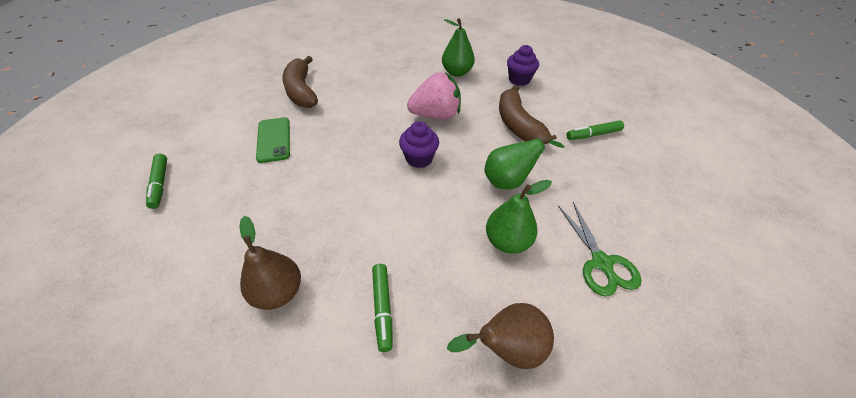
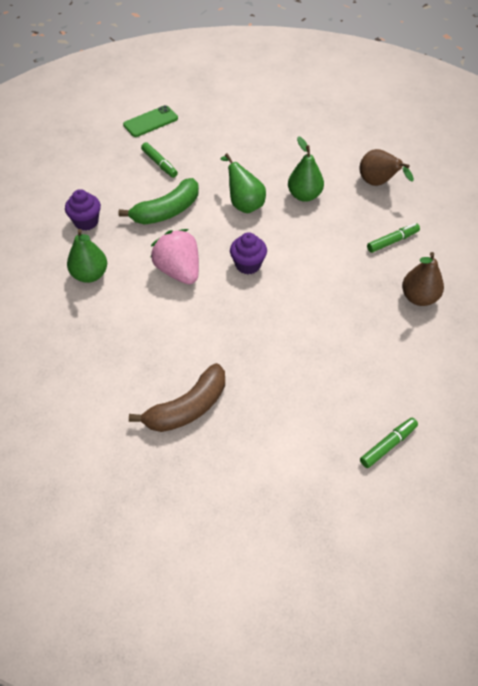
camera: 110 degrees left, 5 degrees up
green phone [256,117,290,163] -> green phone moved to [123,105,178,137]
brown banana [499,85,551,144] -> green banana [118,178,199,225]
green scissors [558,202,642,297] -> none

